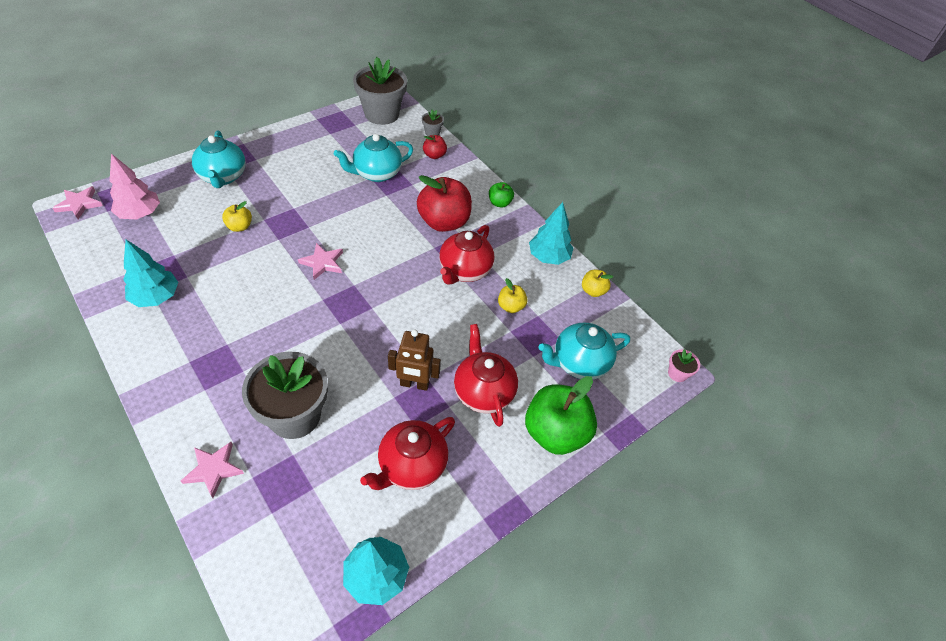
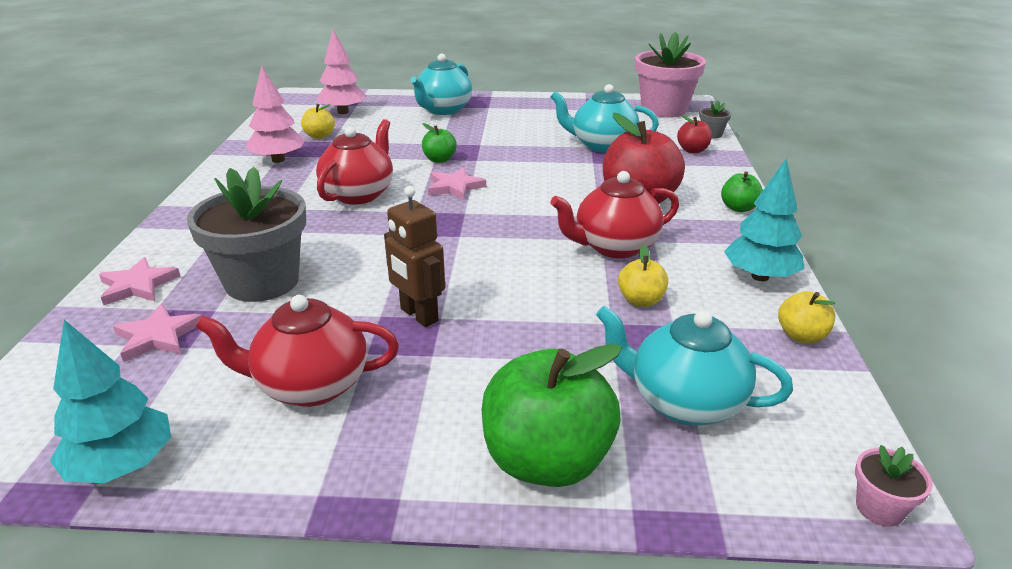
camera: 45 degrees right, 20 degrees down
pink star [52,186,103,219] -> pink star moved to [113,304,202,362]
turquoise tree [123,240,178,307] -> pink tree [246,65,305,163]
yellow apple [222,201,252,232] -> yellow apple moved to [301,104,335,139]
grey flower pot [353,57,407,125] -> pink flower pot [635,32,706,118]
red teapot [454,324,518,427] -> red teapot moved to [316,119,393,205]
none -> green apple [422,123,457,163]

